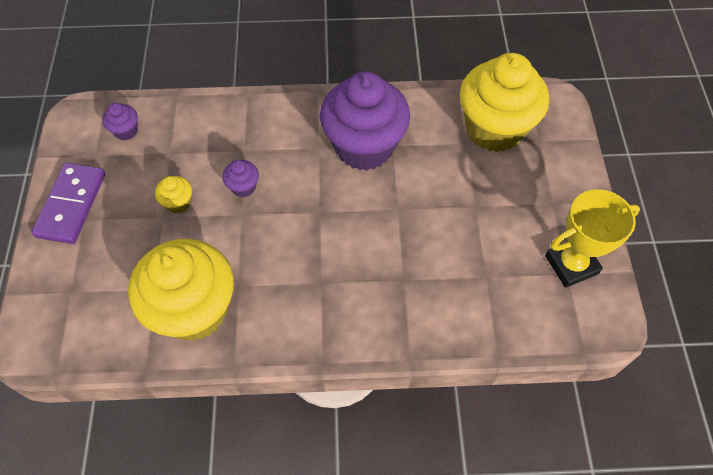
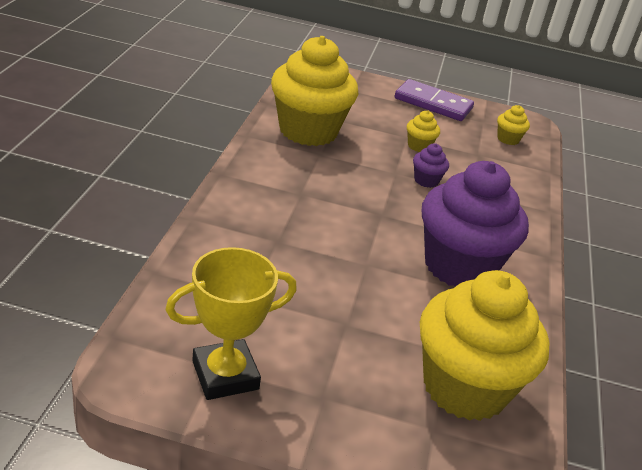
camera: 100 degrees right, 25 degrees down
purple cupcake [103,103,138,141] -> yellow cupcake [497,105,530,145]
yellow trophy [545,189,640,288] -> yellow trophy turned 75 degrees clockwise [165,247,297,400]

